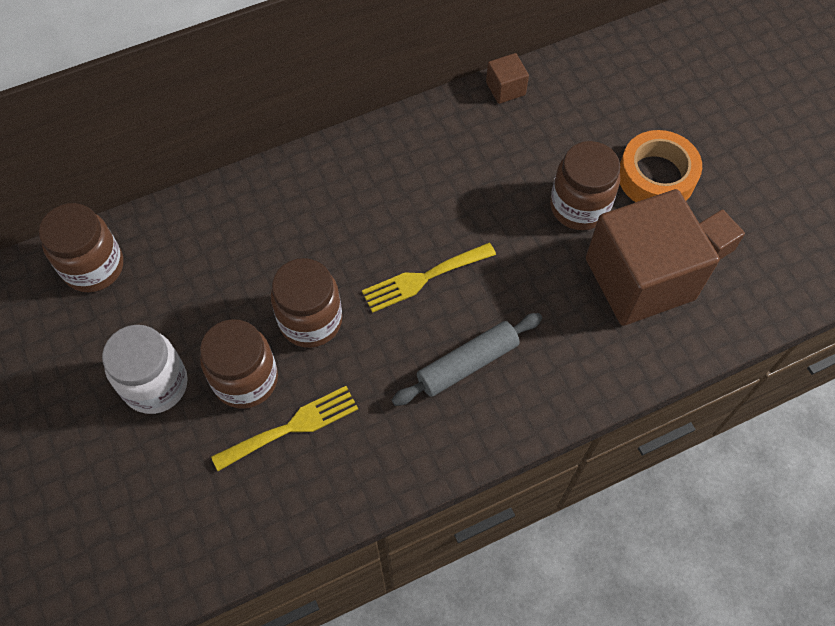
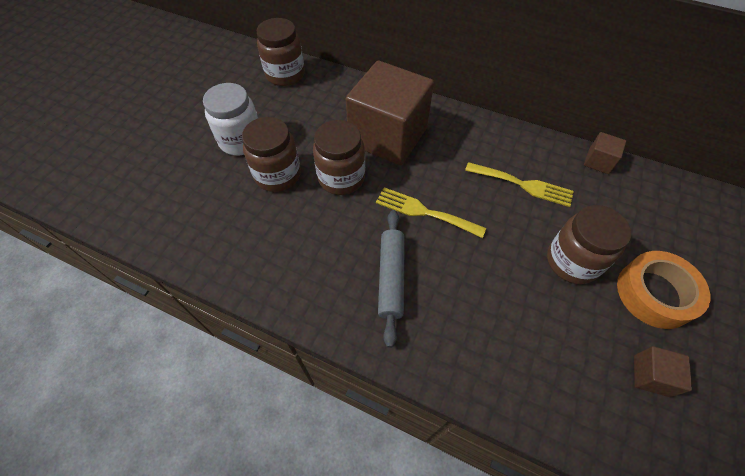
camera: 50 degrees right, 5 degrees down
yellow fork [211,386,358,471] -> yellow fork moved to [465,162,574,207]
grey rolling pin [392,313,542,406] -> grey rolling pin turned 75 degrees clockwise [378,210,405,348]
brown cube [586,189,720,326] -> brown cube moved to [346,61,434,165]

